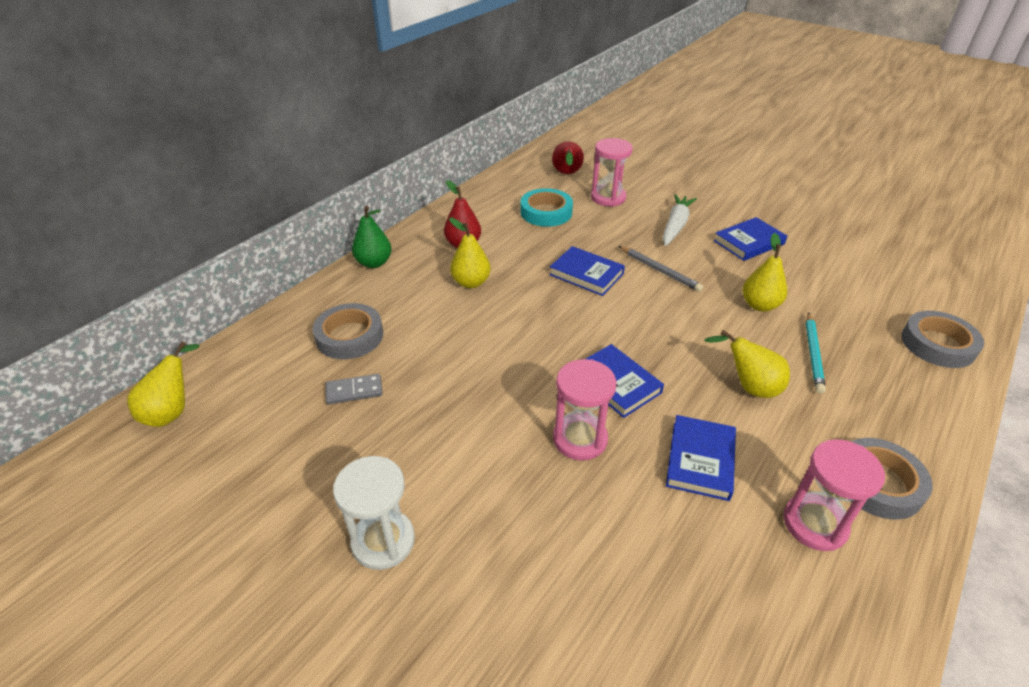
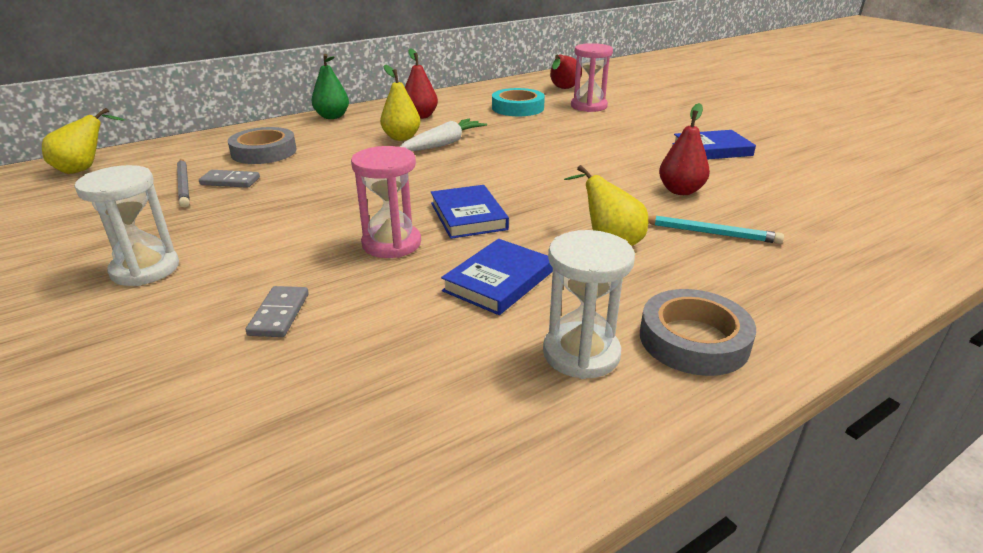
camera: 20 degrees right, 10 degrees down
blue book [549,246,625,296] -> none
grey pencil [619,246,703,292] -> grey pencil moved to [177,159,190,207]
white carrot [663,194,697,246] -> white carrot moved to [399,119,487,151]
yellow pear [743,233,787,312] -> red pear [659,103,710,195]
pink hourglass [783,439,885,551] -> white hourglass [543,230,635,379]
turquoise pencil [806,313,826,394] -> turquoise pencil turned 105 degrees counterclockwise [648,215,784,244]
grey tape [901,311,984,368] -> none
none -> grey domino [246,286,308,337]

